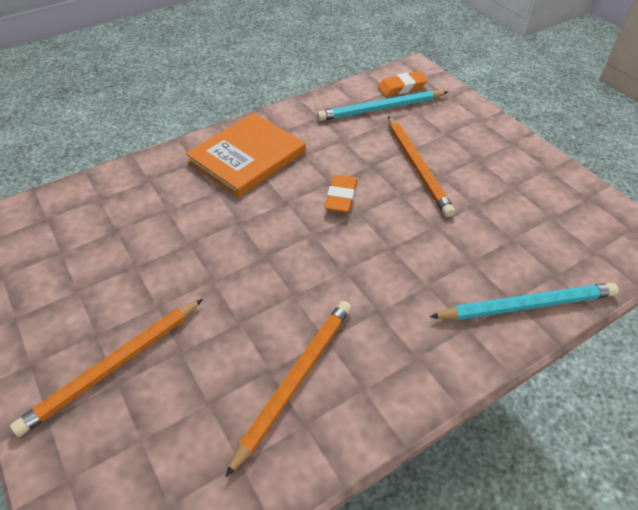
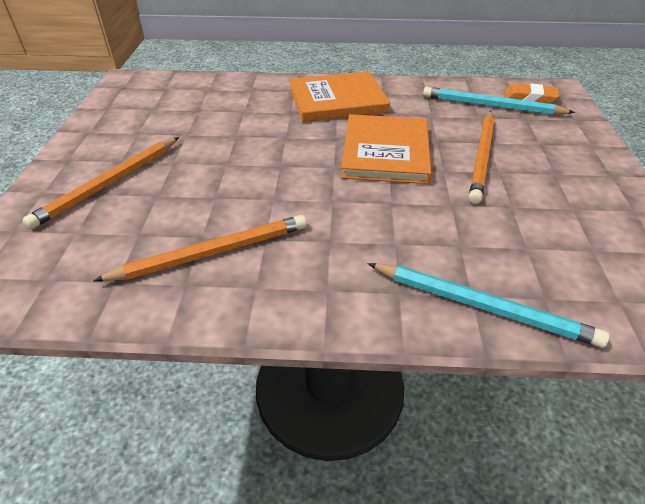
camera: 35 degrees right, 5 degrees down
orange pencil [10,299,203,437] -> orange pencil turned 45 degrees counterclockwise [23,137,179,229]
orange eraser [325,175,357,213] -> orange book [341,114,432,184]

